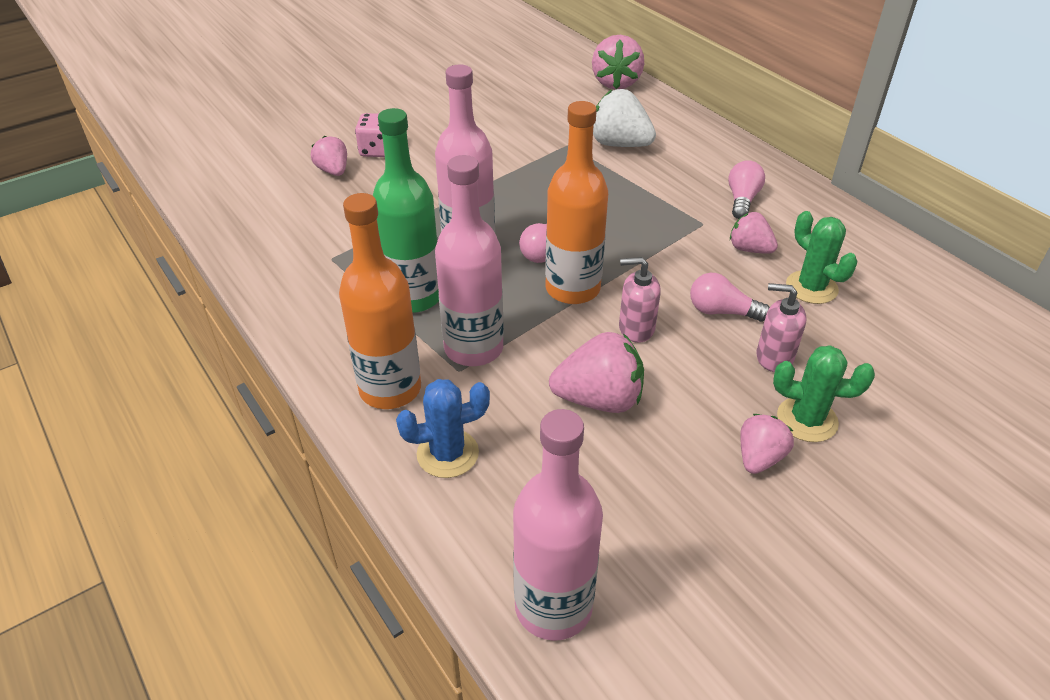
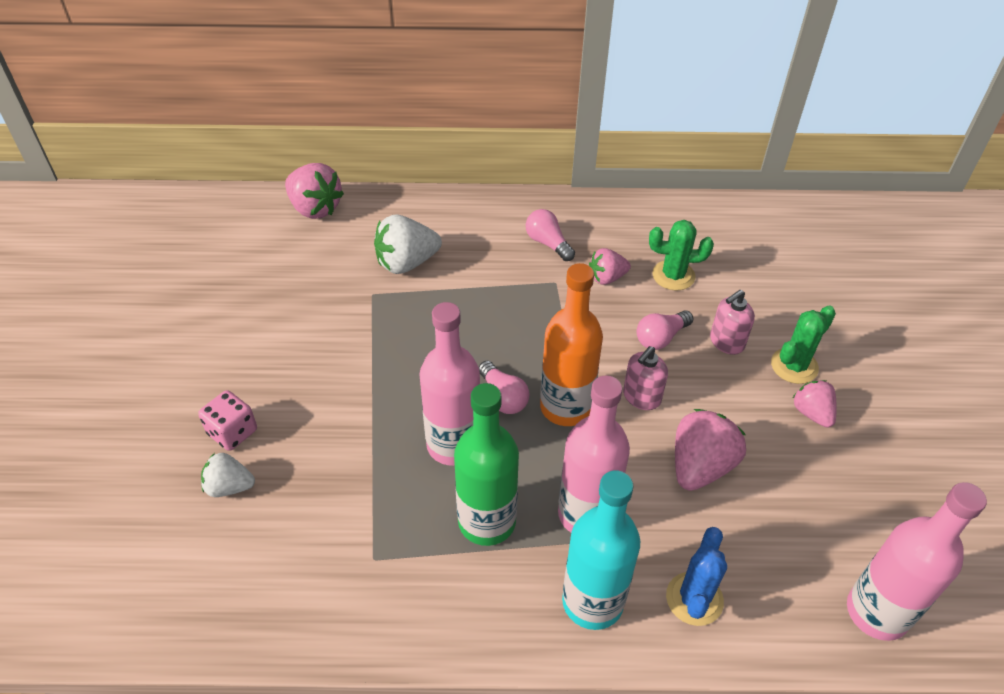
camera: 55 degrees left, 5 degrees up
pink strawberry [311,136,347,176] -> white strawberry [201,453,255,497]
orange bottle [339,193,421,409] -> turquoise bottle [562,471,640,630]

